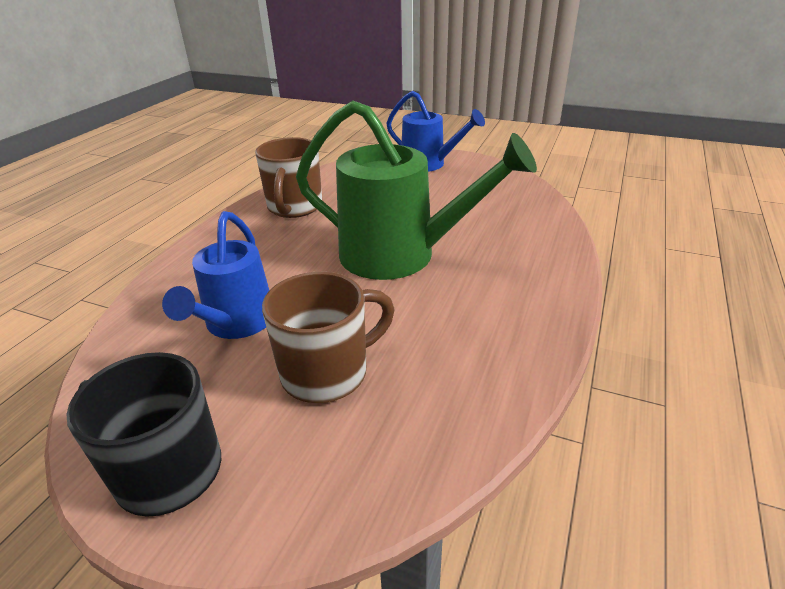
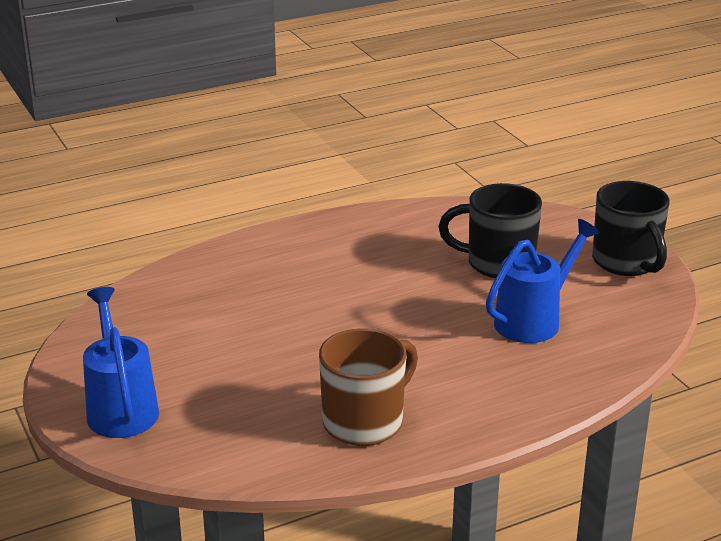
camera: 140 degrees left, 5 degrees down
brown mug [262,272,394,403] -> black mug [438,183,542,278]
green watering can [296,100,537,280] -> none

